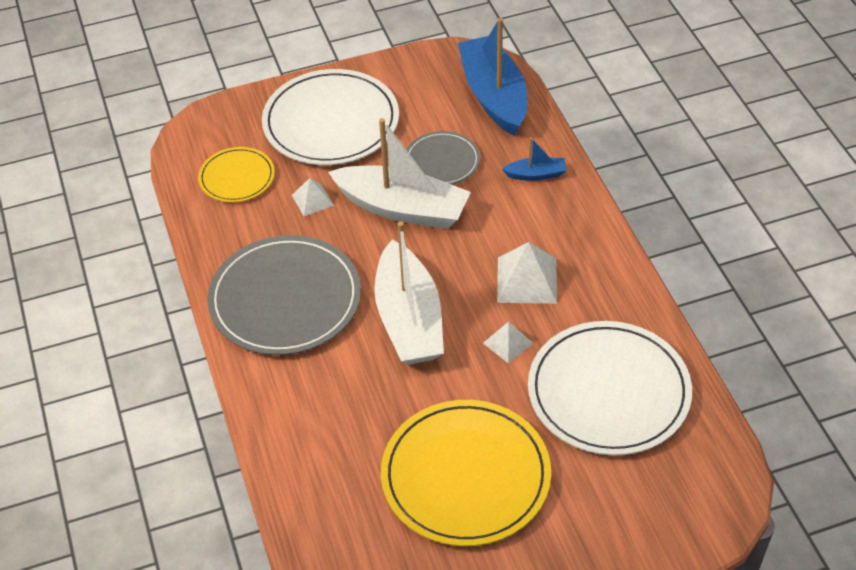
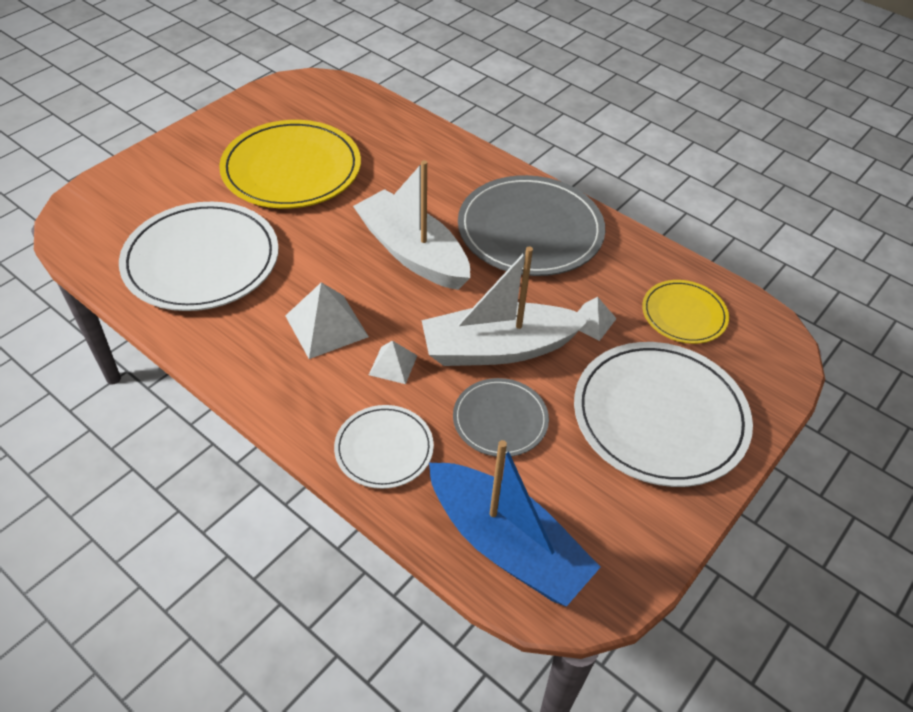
camera: 145 degrees right, 0 degrees up
white pyramid [483,322,533,364] -> white pyramid moved to [369,341,417,384]
blue boat [502,137,567,181] -> white plate [334,405,434,489]

